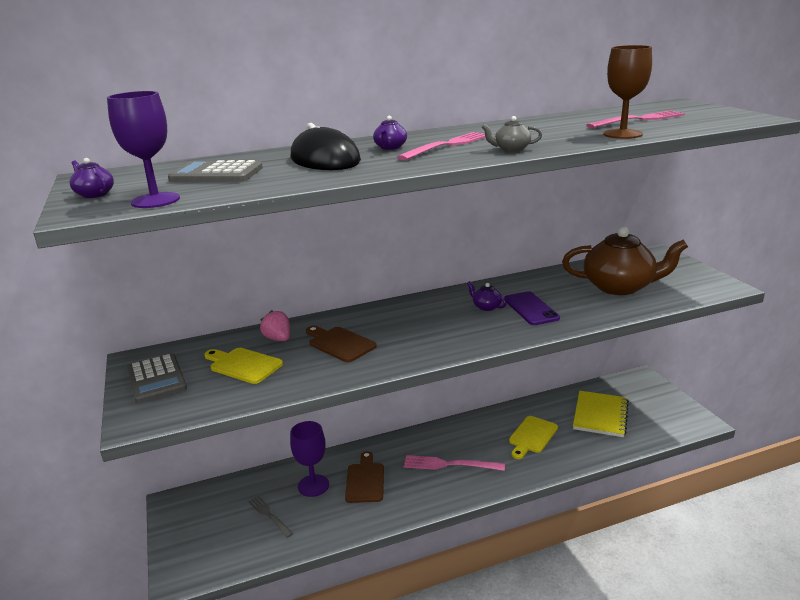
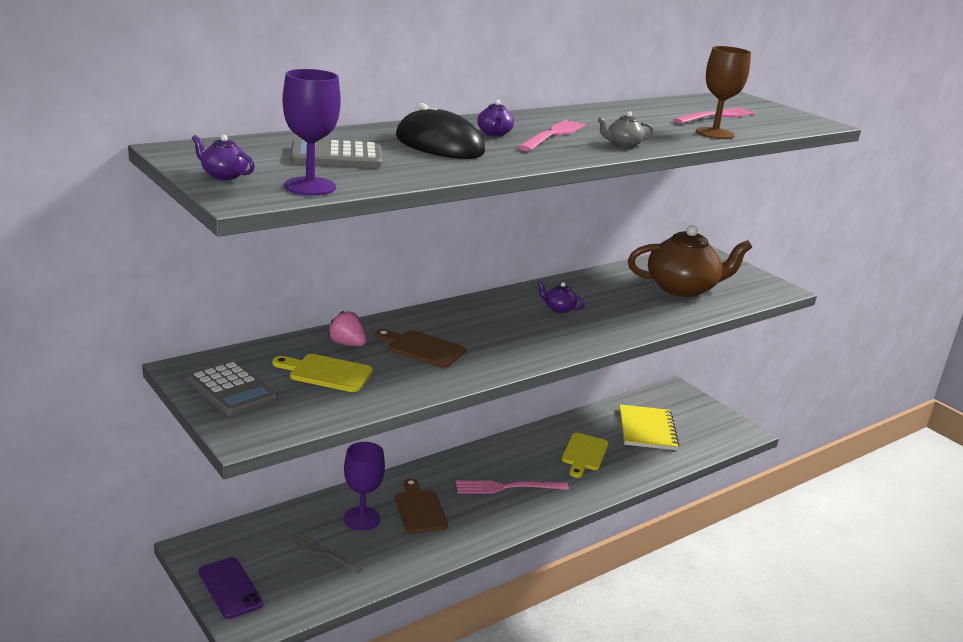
camera: 20 degrees left, 0 degrees up
purple phone [504,291,560,325] -> purple phone moved to [199,557,263,619]

